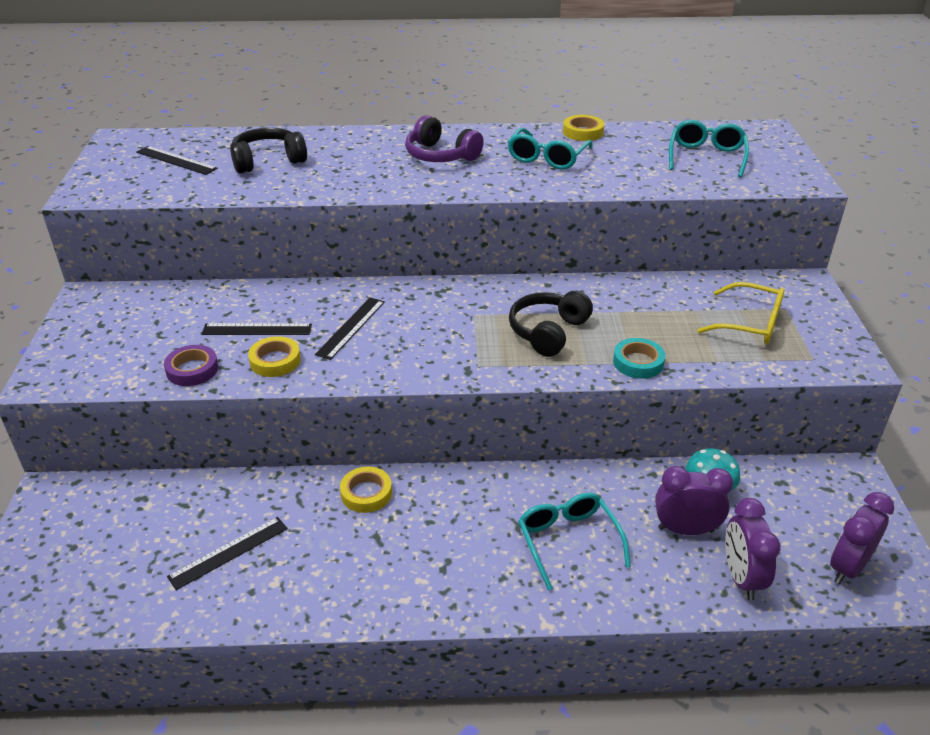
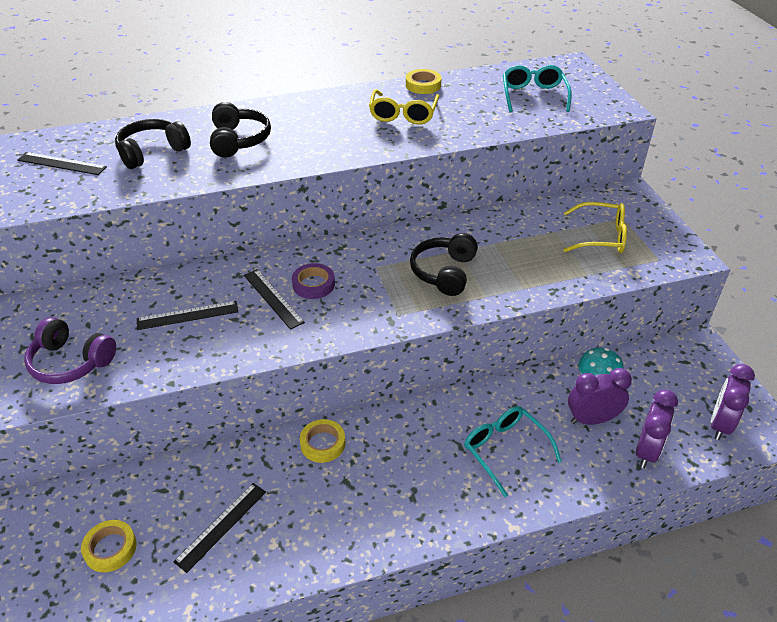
camera: 15 degrees left, 5 degrees up
purple tape [164,345,218,386] -> purple tape moved to [292,263,335,299]
yellow tape [248,336,301,377] -> yellow tape moved to [81,520,137,572]
black ruler [315,298,385,360] -> black ruler turned 45 degrees counterclockwise [244,269,305,330]
purple headphones [405,115,484,162] -> purple headphones moved to [24,317,116,384]
turquoise glasses [508,128,593,170] -> yellow glasses [369,89,439,125]
turquoise tape [613,338,665,379] -> none
purple clock [725,498,780,600] -> purple clock turned 135 degrees counterclockwise [636,389,678,468]
none -> black headphones [210,102,271,158]

